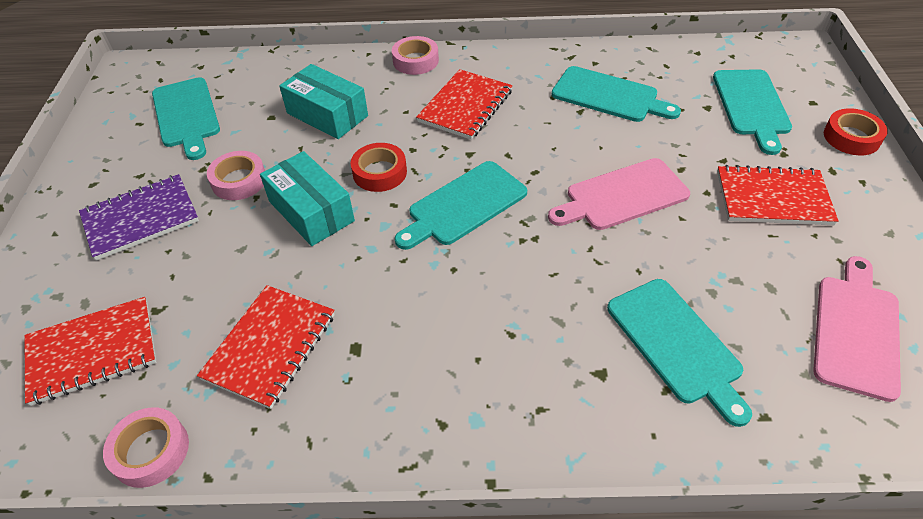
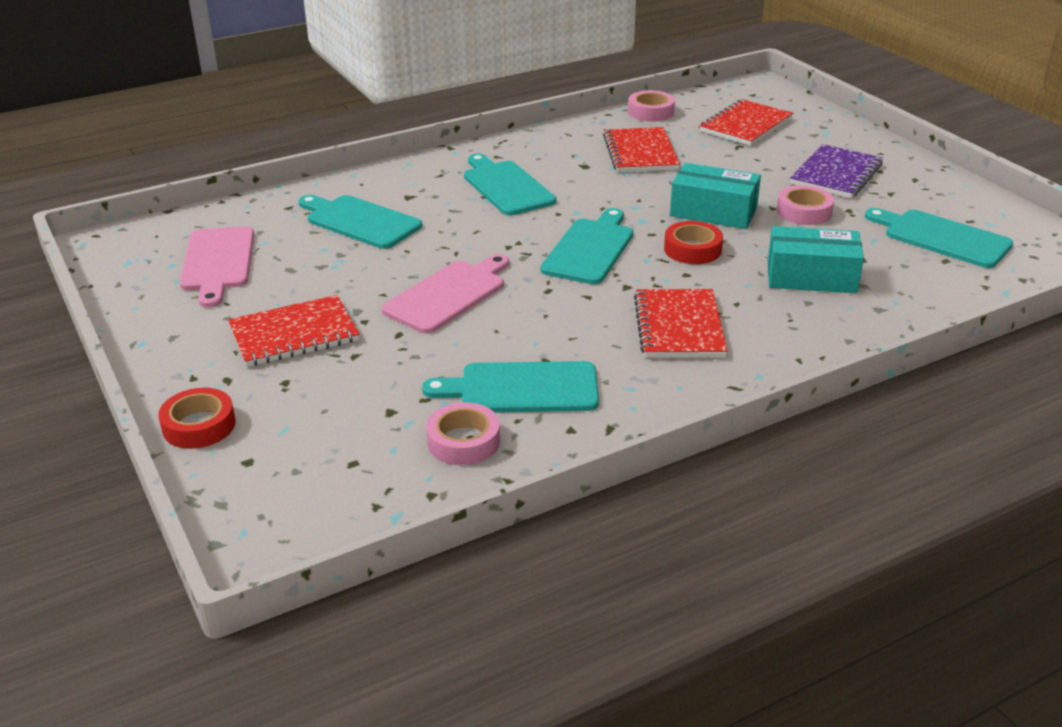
camera: 150 degrees right, 15 degrees down
pink tape [392,36,439,75] -> pink tape moved to [426,402,500,465]
turquoise cutting board [713,69,792,155] -> turquoise cutting board moved to [464,153,556,216]

